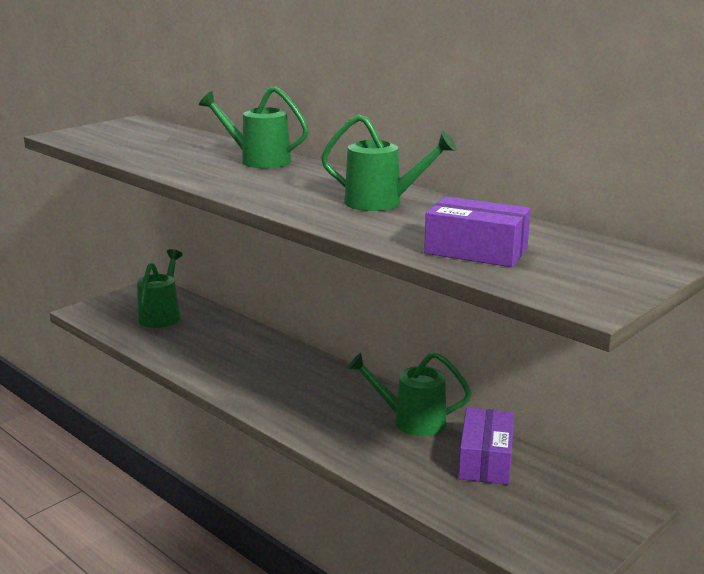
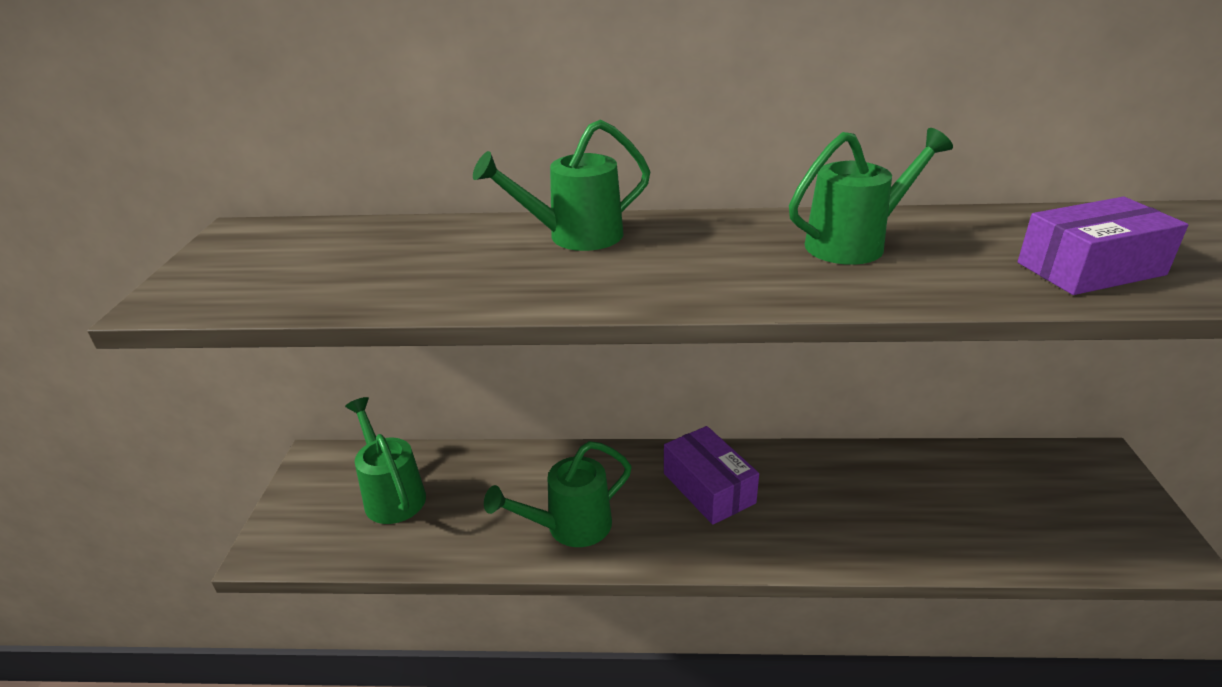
camera: 40 degrees left, 10 degrees up
green watering can [347,352,471,436] -> green watering can moved to [484,441,632,547]
purple box [458,407,514,485] -> purple box moved to [664,426,759,525]

